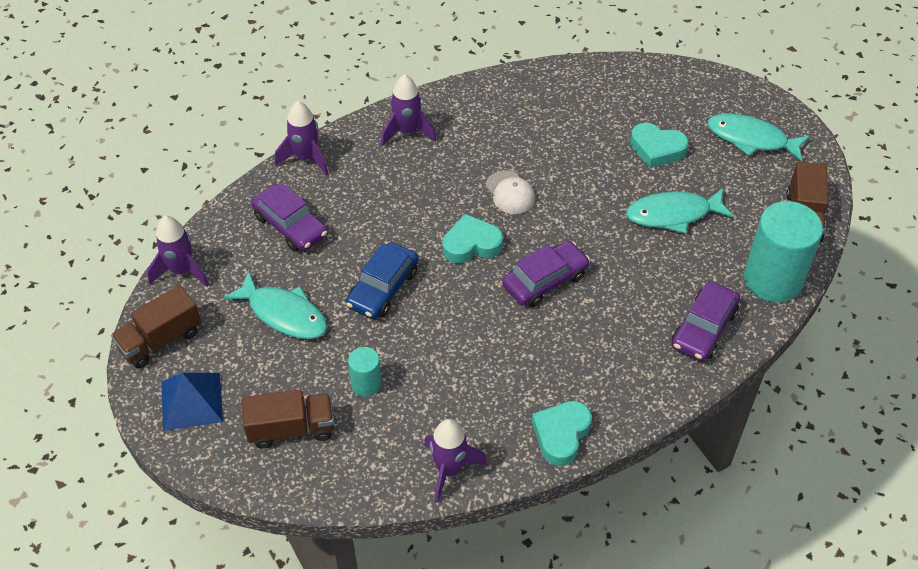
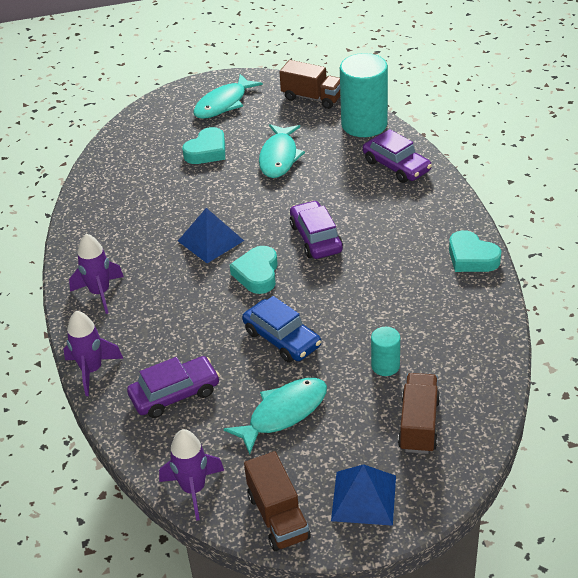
camera: 70 degrees left, 10 degrees down
purple rocket [424,419,487,503] -> none
white cap [486,170,535,214] -> blue pyramid [178,208,244,263]

